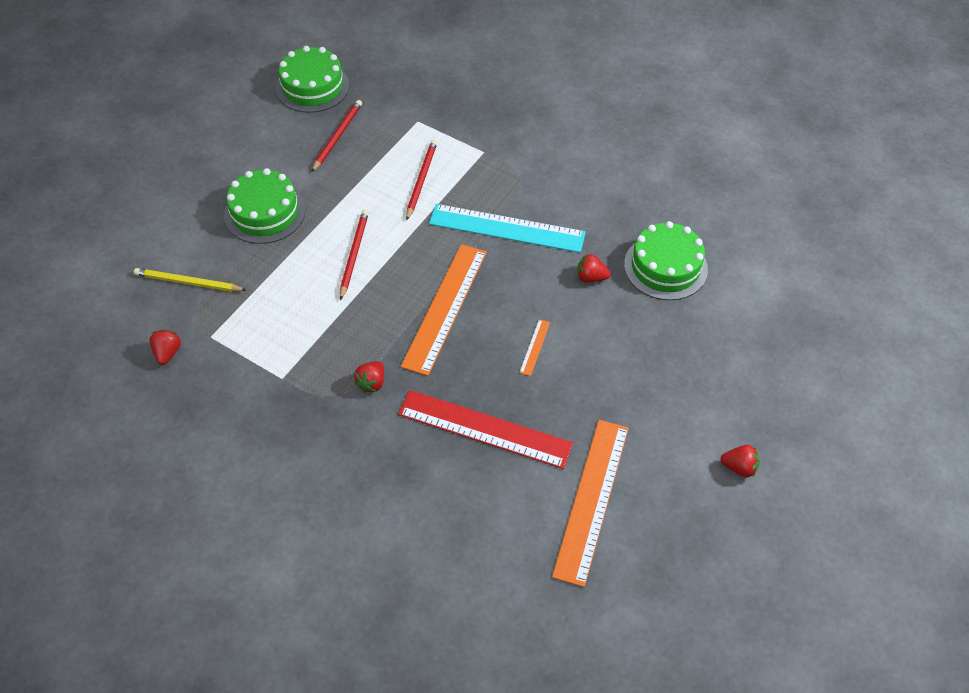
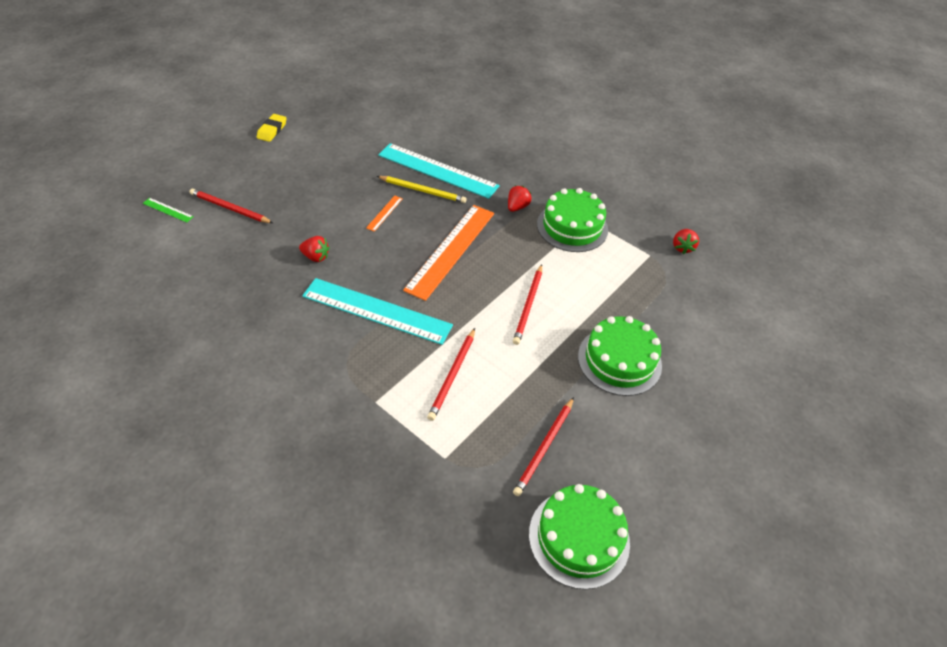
camera: 175 degrees left, 5 degrees down
yellow pencil [134,268,246,292] -> yellow pencil moved to [377,176,466,203]
red ruler [398,390,573,469] -> turquoise ruler [378,143,500,199]
orange ruler [552,420,629,587] -> none
green cake [624,221,708,300] -> green cake moved to [537,188,608,252]
red strawberry [720,445,760,477] -> yellow eraser [257,114,287,142]
none -> green ruler [143,198,194,223]
none -> red pencil [189,188,273,223]

